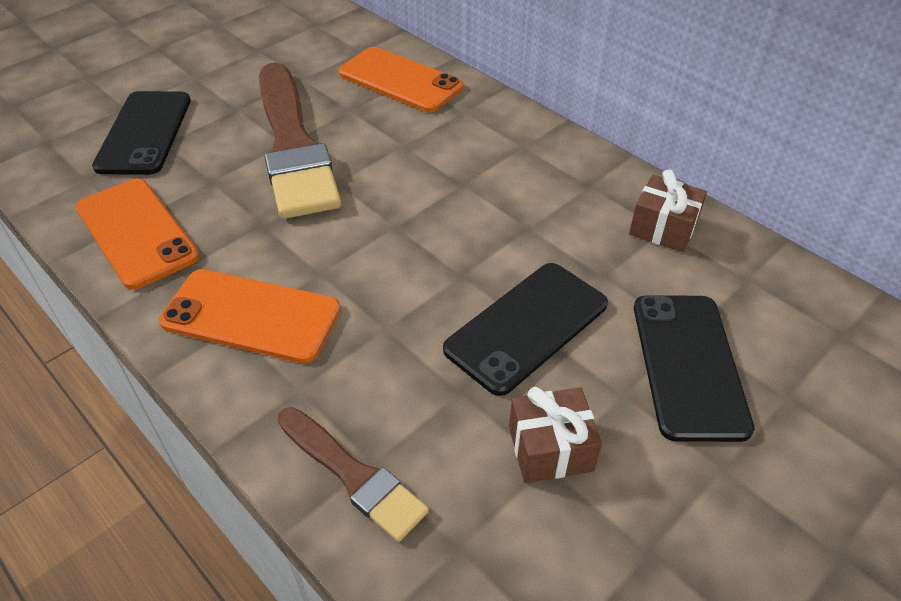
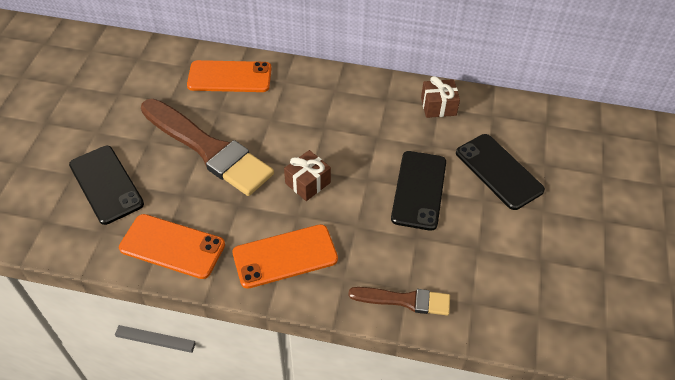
camera: 35 degrees left, 5 degrees up
brown gift [509,387,602,483] -> brown gift moved to [284,150,331,201]

